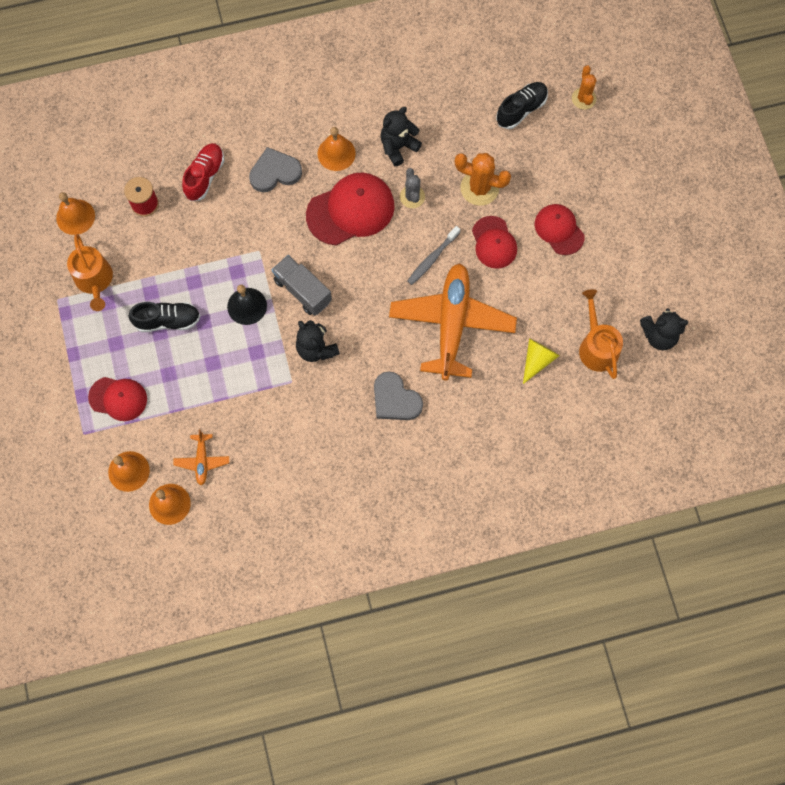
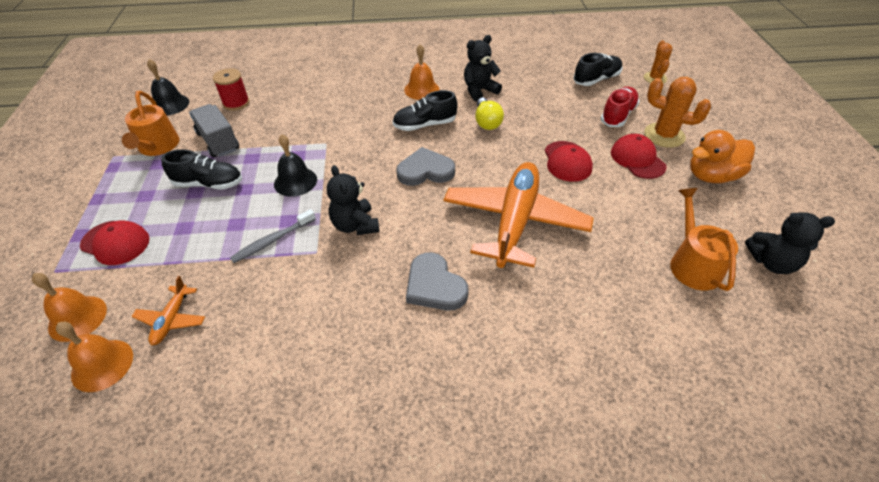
camera: 10 degrees right, 25 degrees down
orange bell [56,192,95,235] -> black bell [147,59,189,116]
red shoe [182,143,224,201] -> red shoe moved to [601,87,639,127]
grey heart [249,147,302,192] -> grey heart moved to [396,147,455,186]
grey truck [272,255,332,316] -> grey truck moved to [189,104,239,158]
red cap [306,173,395,245] -> black shoe [392,90,457,131]
grey cactus [400,168,425,208] -> yellow light bulb [475,98,504,130]
grey toothbrush [407,226,460,285] -> grey toothbrush moved to [230,209,316,263]
orange cactus [455,153,511,206] -> orange cactus moved to [644,77,711,148]
yellow cone [523,338,560,384] -> none
none -> orange duck [690,130,755,183]

